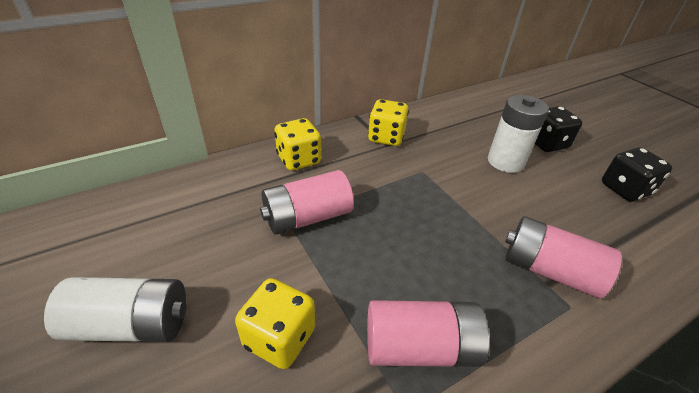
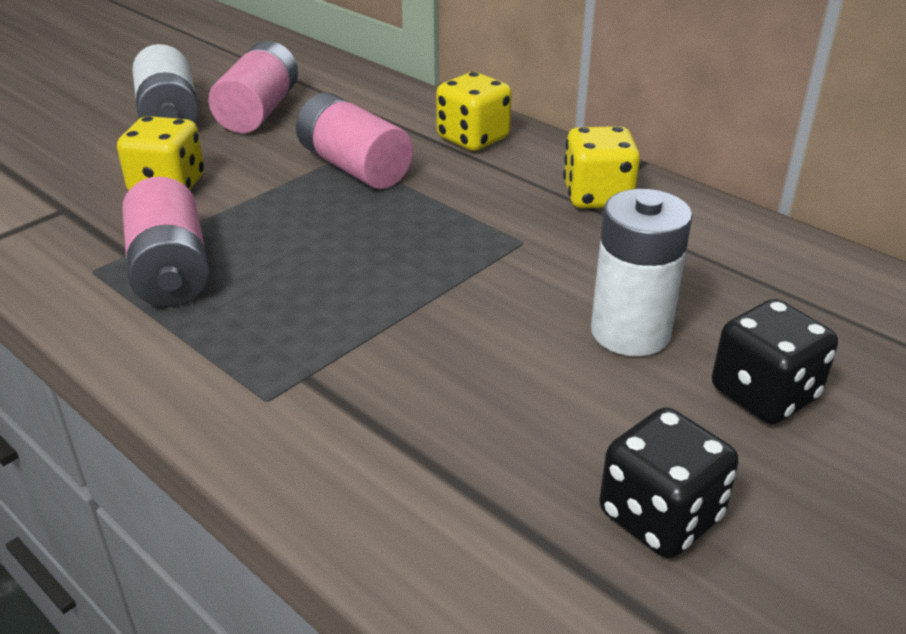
camera: 75 degrees right, 5 degrees down
pink battery [505,216,622,298] -> pink battery moved to [208,41,298,133]

